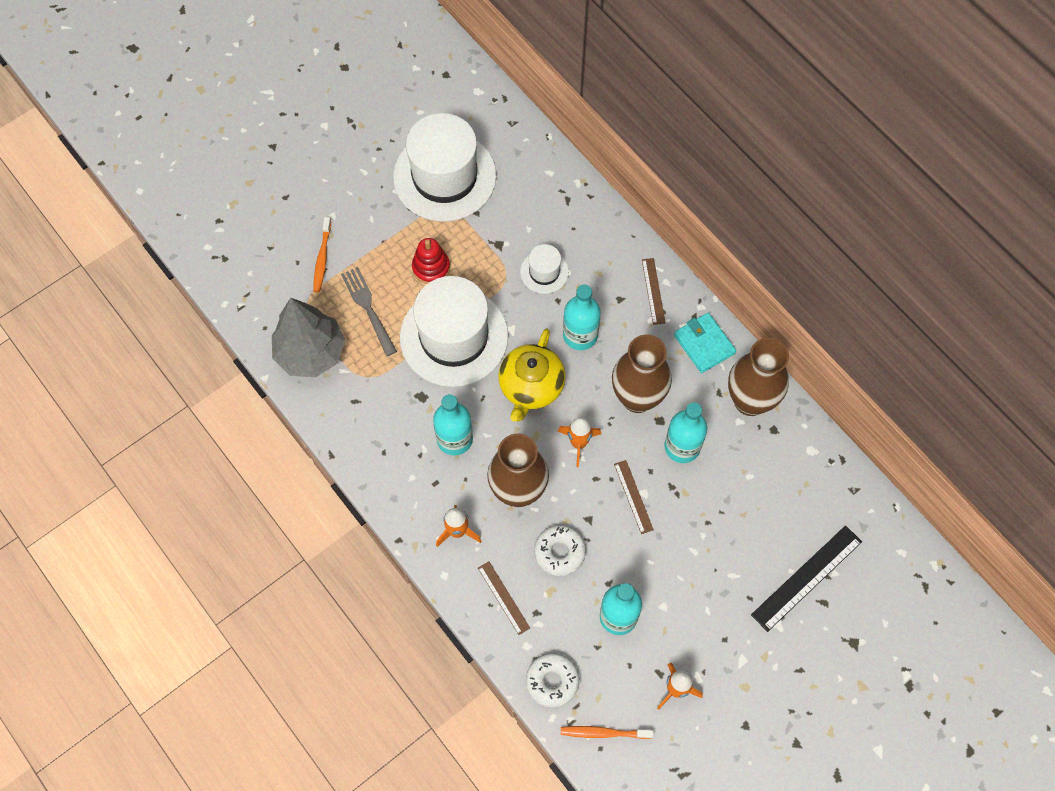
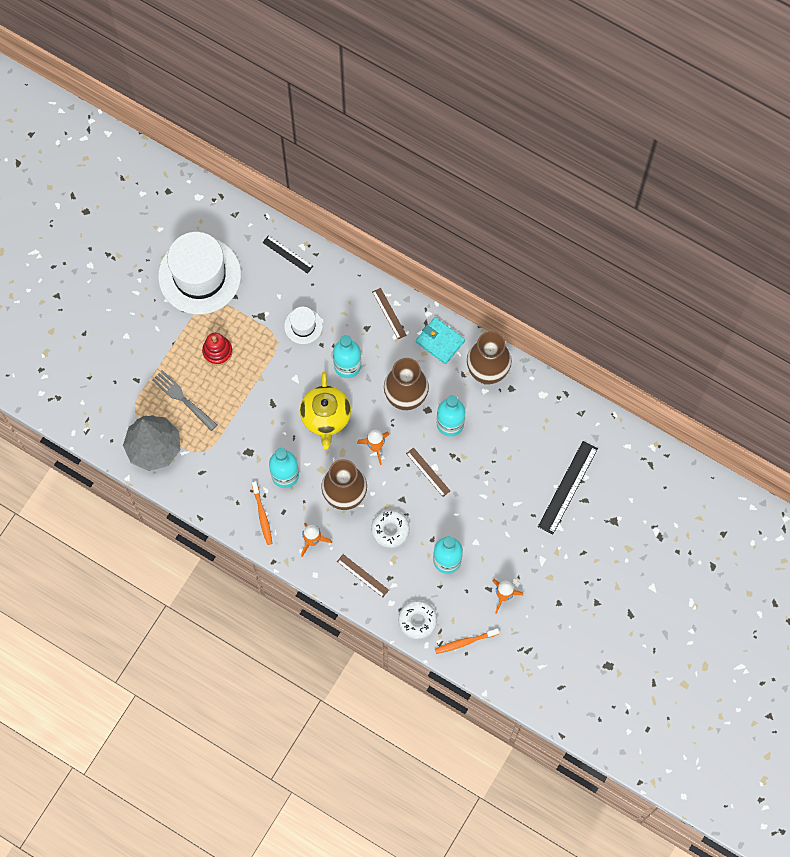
camera: 20 degrees left, 5 degrees up
orange toothbrush [313,217,331,292] -> orange toothbrush moved to [252,481,272,545]
white hat [400,276,508,387] -> none
none -> black ruler [262,236,313,274]

